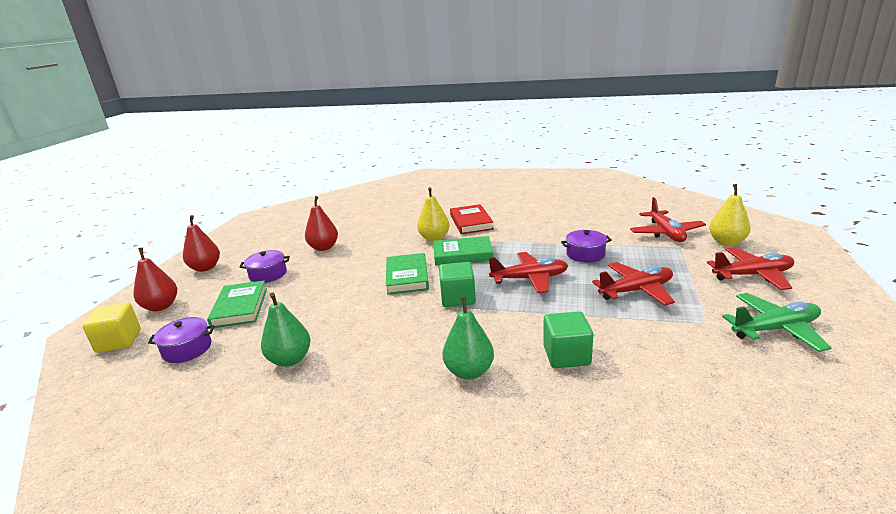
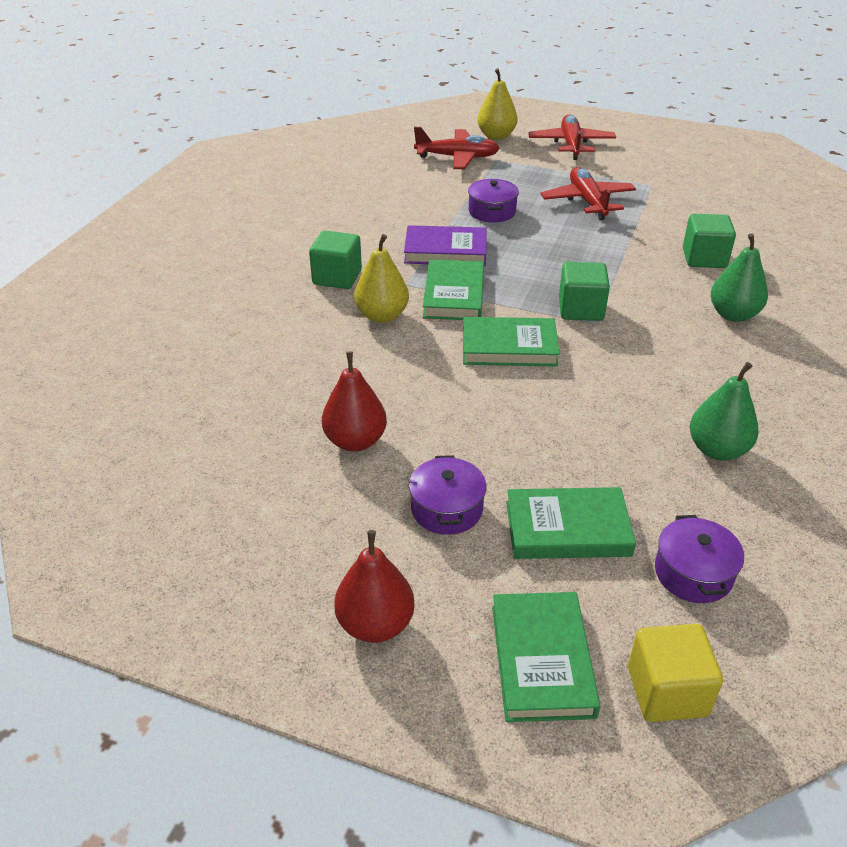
camera: 85 degrees left, 15 degrees up
red pear [133,248,177,311] -> green book [492,592,600,722]
red book [450,204,494,234] -> green cube [309,231,362,289]
red plane [489,252,568,293] -> none
green plane [722,293,831,352] -> none
none -> purple book [404,225,487,266]

